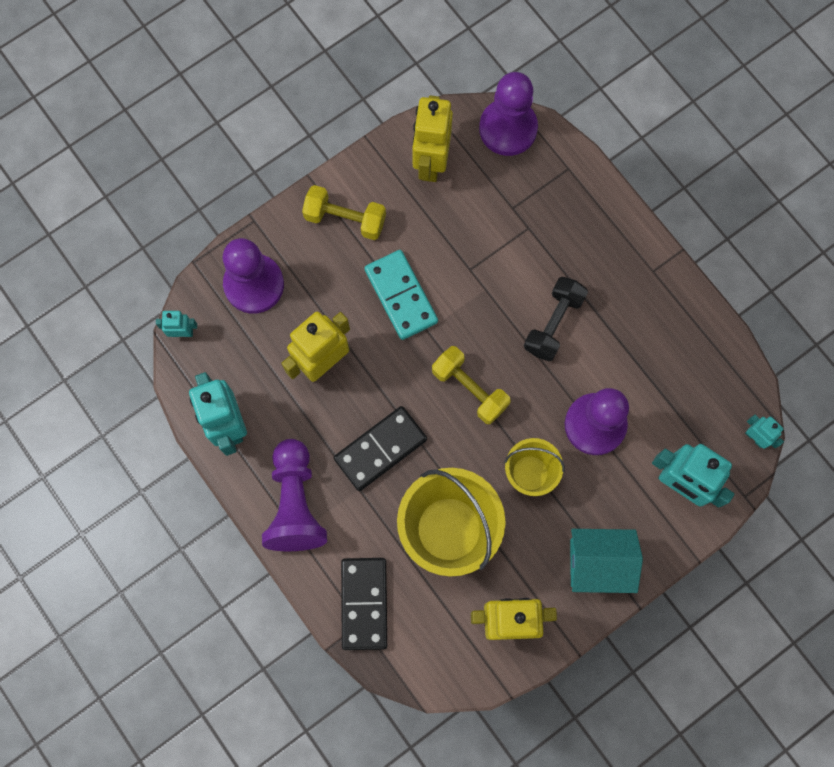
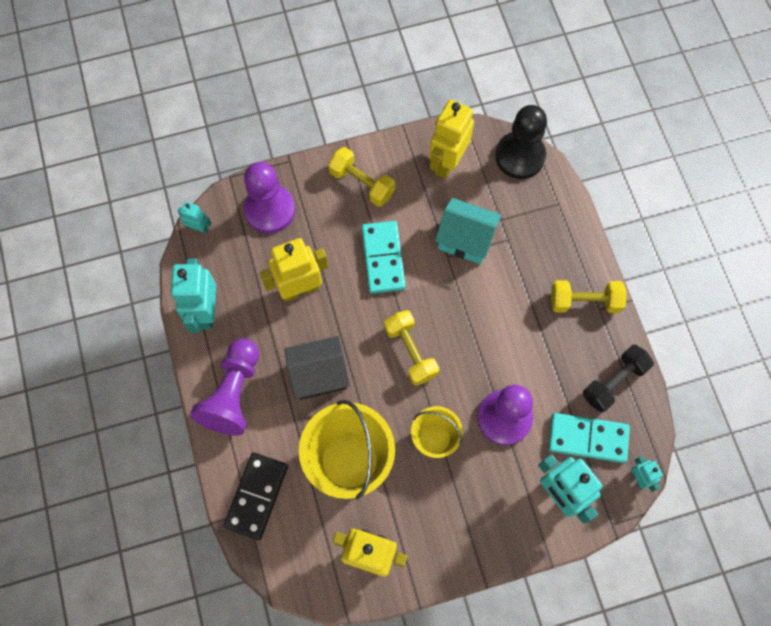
camera: 20 degrees right, 5 degrees down
black domino [334,406,427,491] -> black house [285,336,350,400]
purple pawn [479,72,538,156] -> black pawn [495,105,547,179]
black dumbbell [524,277,588,361] -> black dumbbell moved to [583,345,654,412]
turquoise house [570,529,643,593] -> turquoise house moved to [435,198,501,264]
none -> turquoise domino [548,413,630,463]
none -> yellow dumbbell [551,280,627,313]

